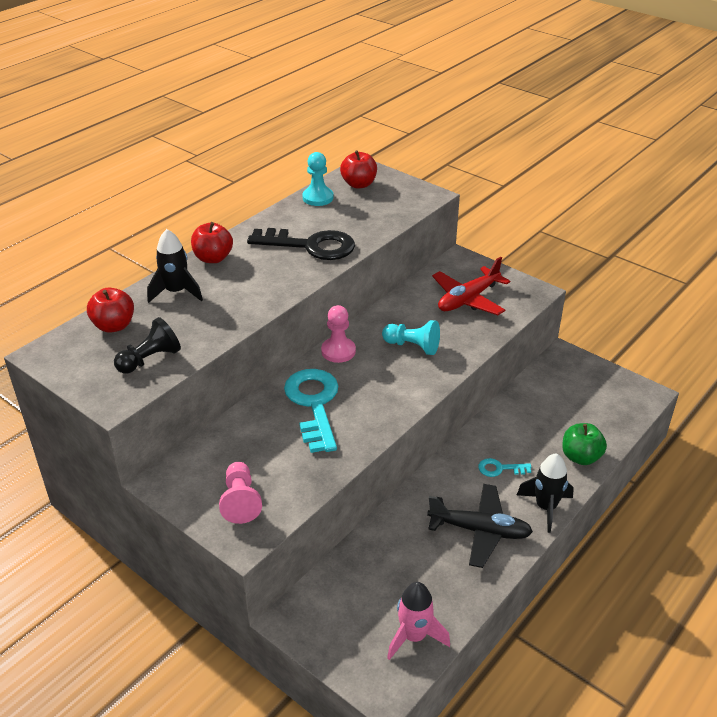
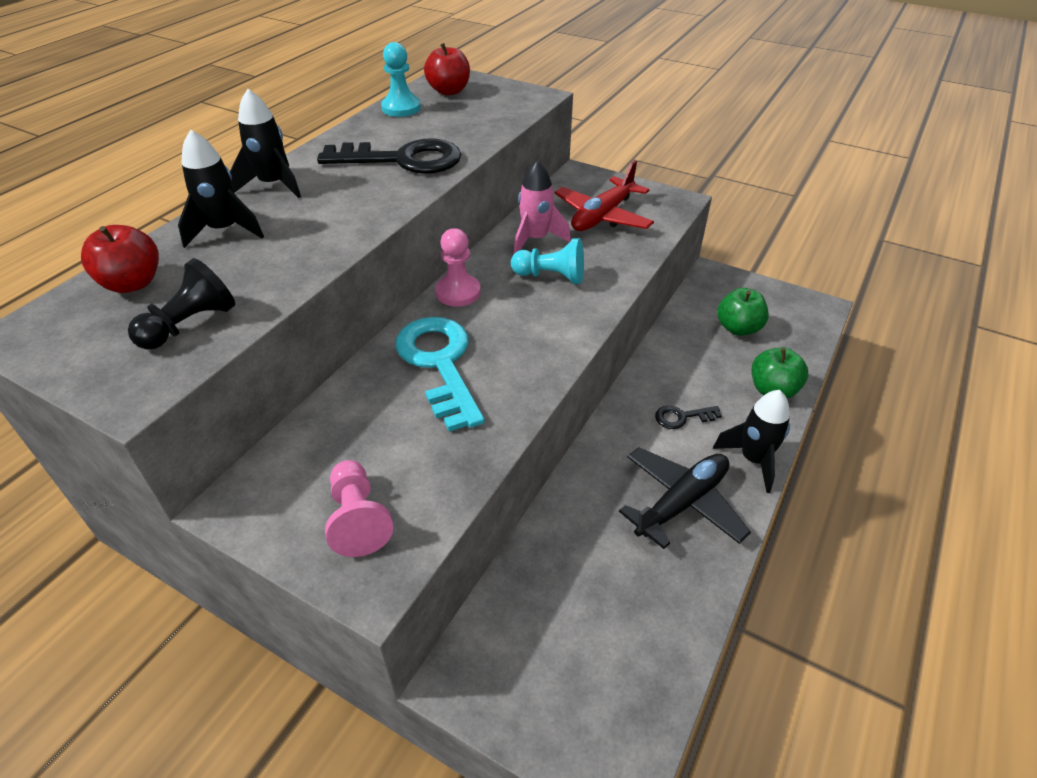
camera: 10 degrees left, 5 degrees up
red apple [191,222,233,263] -> black rocket [230,89,301,198]
pink rocket [387,582,450,660] -> pink rocket moved to [514,160,571,254]
black plane [427,484,533,568] -> black plane turned 45 degrees counterclockwise [619,447,751,549]
turquoise key [478,458,531,477] -> black key [655,406,722,429]
none -> green apple [717,288,769,336]

